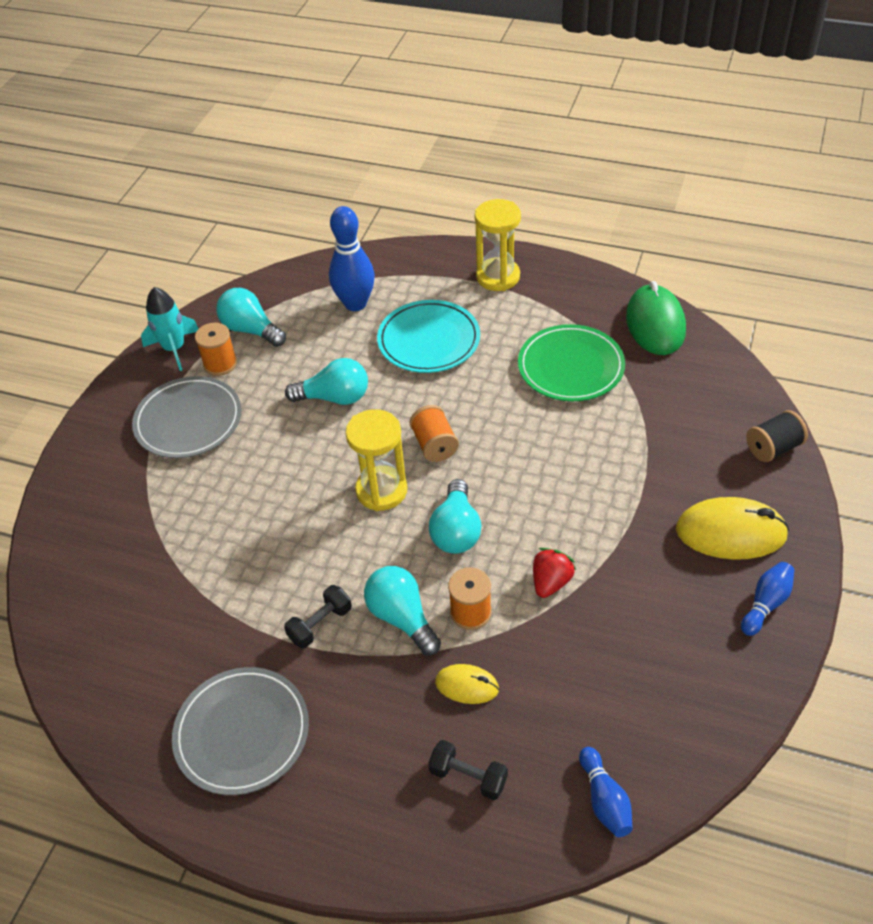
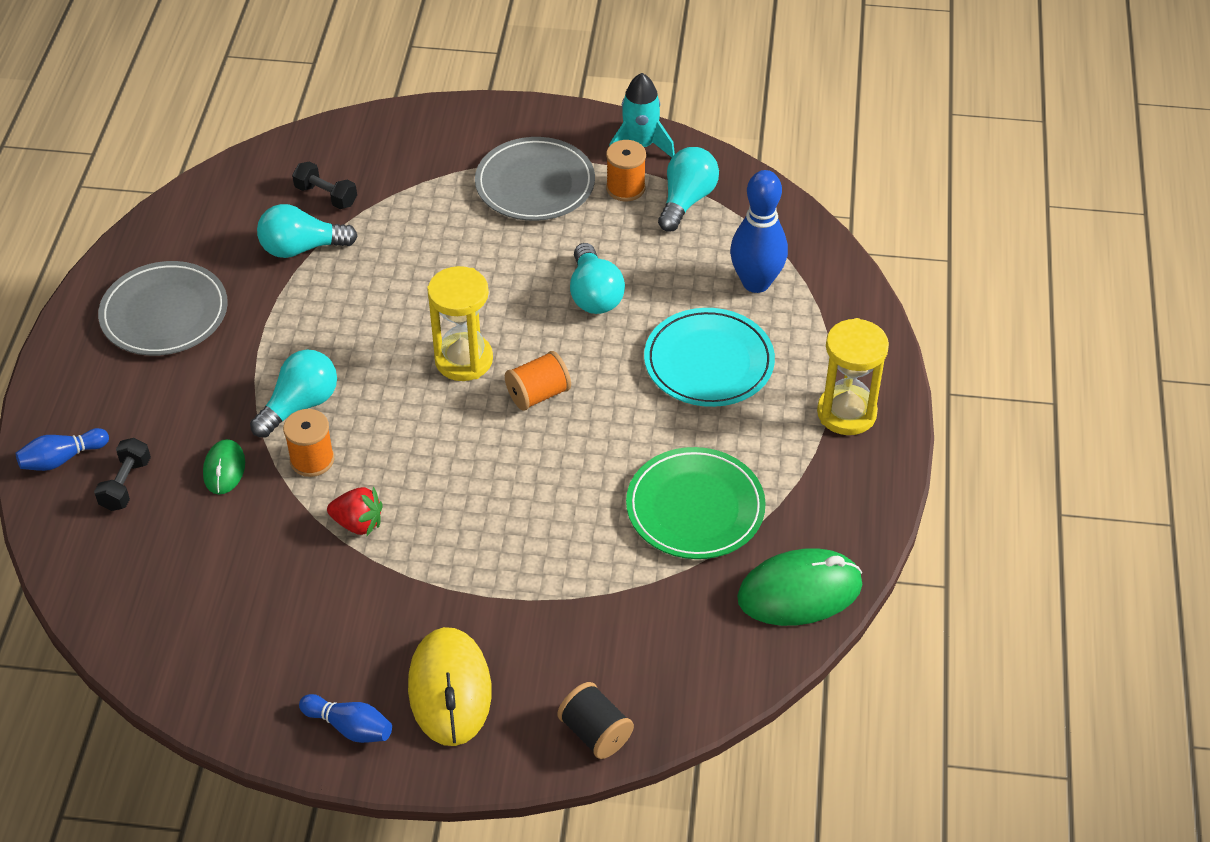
camera: 75 degrees right, 0 degrees up
black dumbbell [284,585,352,648] -> black dumbbell moved to [292,161,357,209]
turquoise light bulb [429,479,481,554] -> turquoise light bulb moved to [257,204,358,258]
yellow mouse [435,664,499,704] -> green mouse [203,439,245,494]
blue bowling pin [579,747,633,837] -> blue bowling pin moved to [16,428,109,471]

